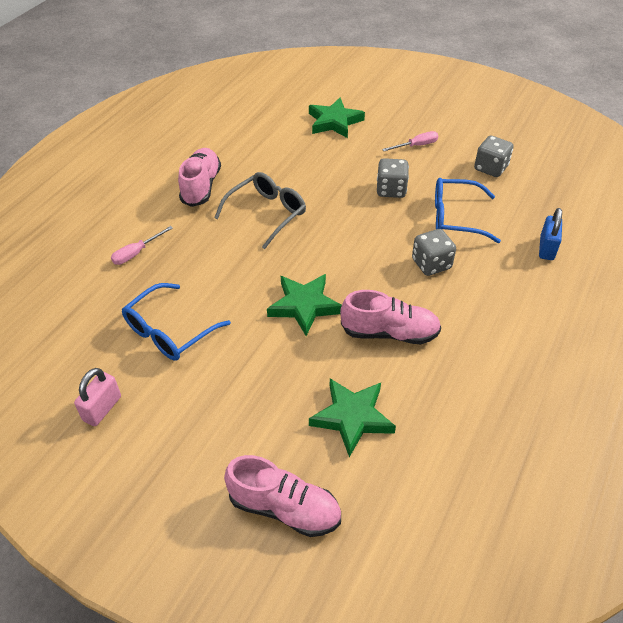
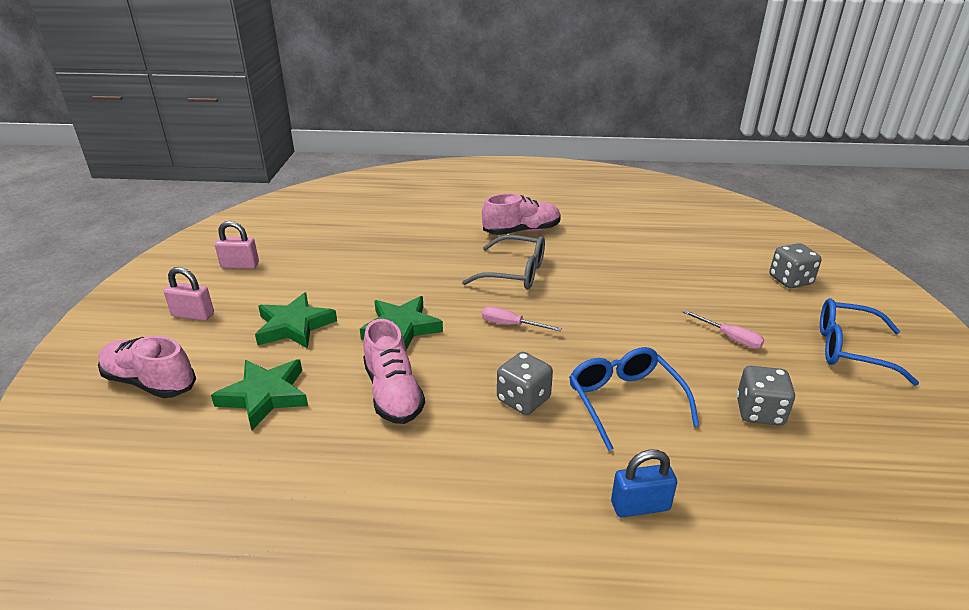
camera: 65 degrees right, 15 degrees down
pink screwdriver [111,226,173,265] -> pink screwdriver moved to [482,306,562,331]
blue glasses [122,283,231,361] -> blue glasses moved to [820,298,919,386]
pink shoe [224,455,341,537] -> pink shoe turned 120 degrees clockwise [98,336,196,398]
green star [309,97,365,138] -> green star moved to [255,292,337,349]
grey dice [377,158,409,198] -> grey dice moved to [770,243,822,288]
none -> pink padlock [164,267,214,321]

